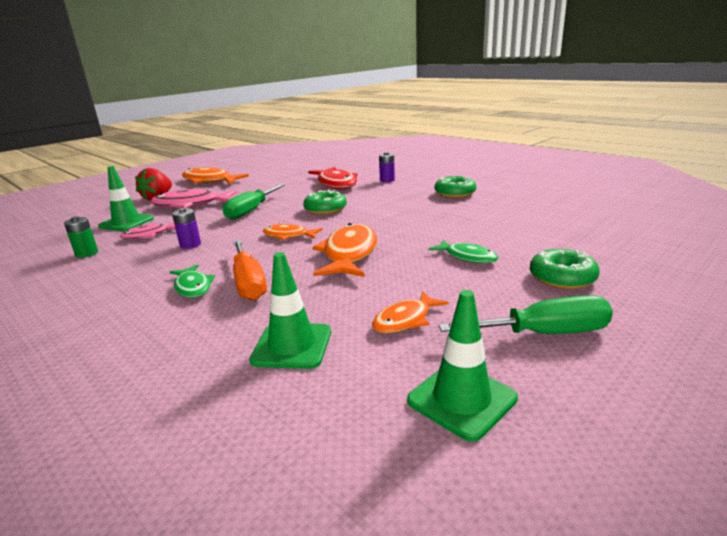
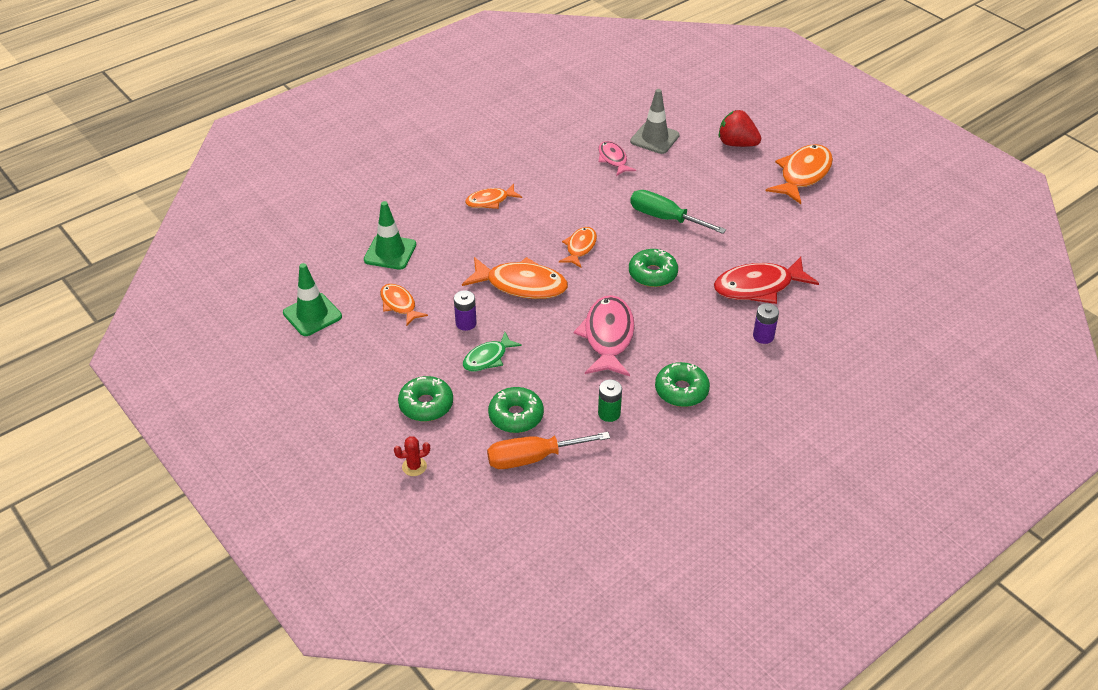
camera: 95 degrees right, 20 degrees up
green battery [64,217,98,258] -> green battery moved to [598,380,622,422]
green traffic cone [98,166,154,231] -> grey traffic cone [630,89,680,154]
pink fish [151,189,238,208] -> pink fish moved to [574,295,635,376]
green fish [170,264,215,298] -> orange fish [465,184,522,209]
purple battery [172,208,201,249] -> purple battery moved to [454,290,477,331]
orange screwdriver [233,240,267,300] -> orange screwdriver moved to [487,432,610,469]
green screwdriver [439,295,613,334] -> none
none -> red cactus [394,436,430,476]
none -> green donut [488,387,544,433]

